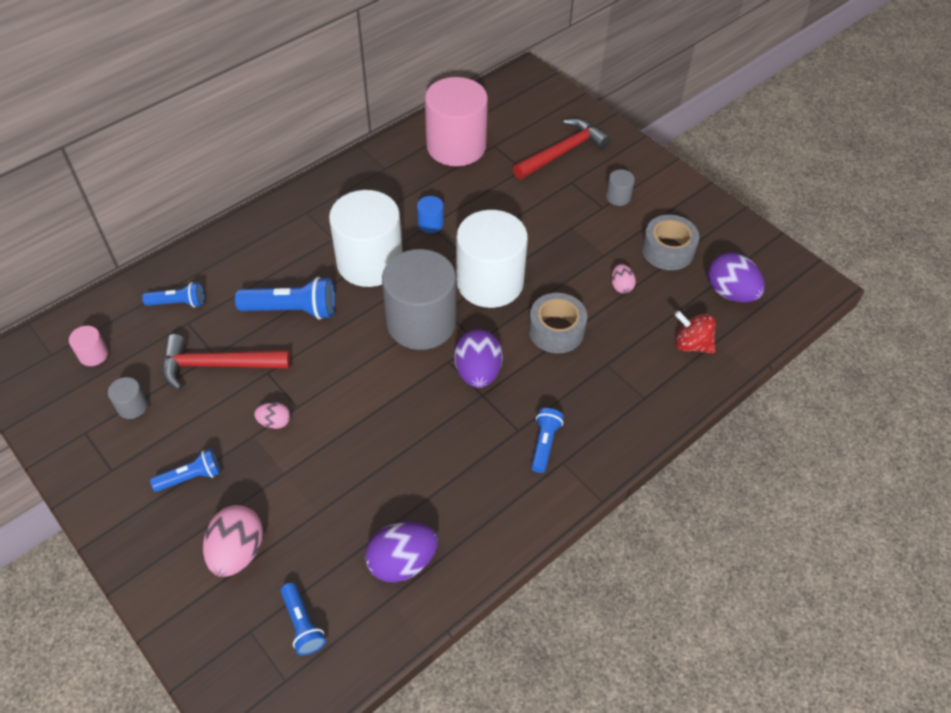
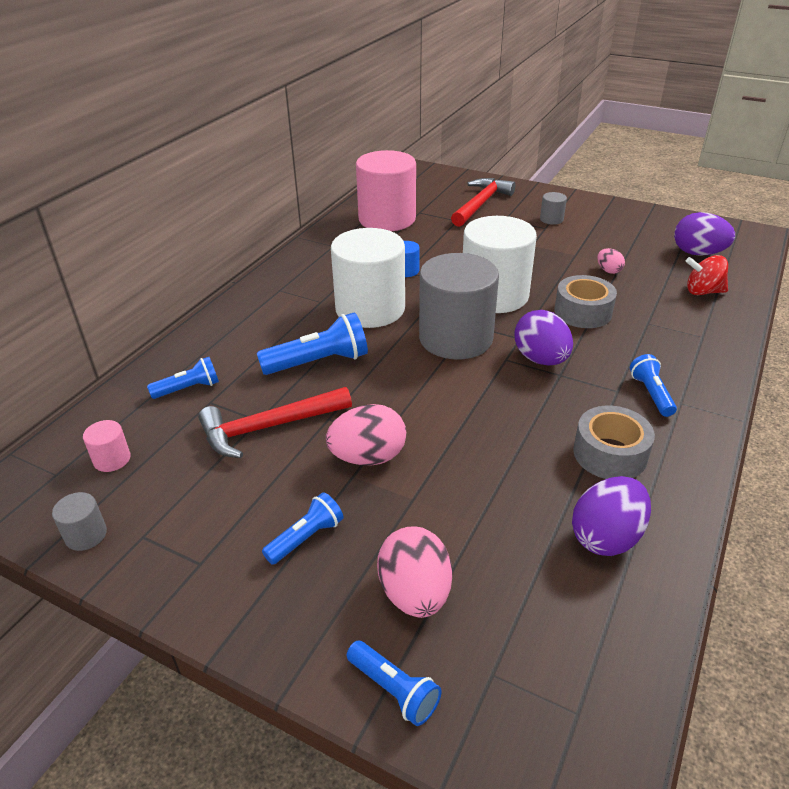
camera: 20 degrees left, 15 degrees down
grey cylinder [108,377,148,419] -> grey cylinder moved to [52,492,107,551]
pink egg [254,402,290,429] -> pink egg [326,404,406,465], size x1.89
blue flashlight [281,582,326,656] -> blue flashlight moved to [347,641,442,726]
grey tape [642,215,699,270] -> grey tape moved to [573,406,655,479]

